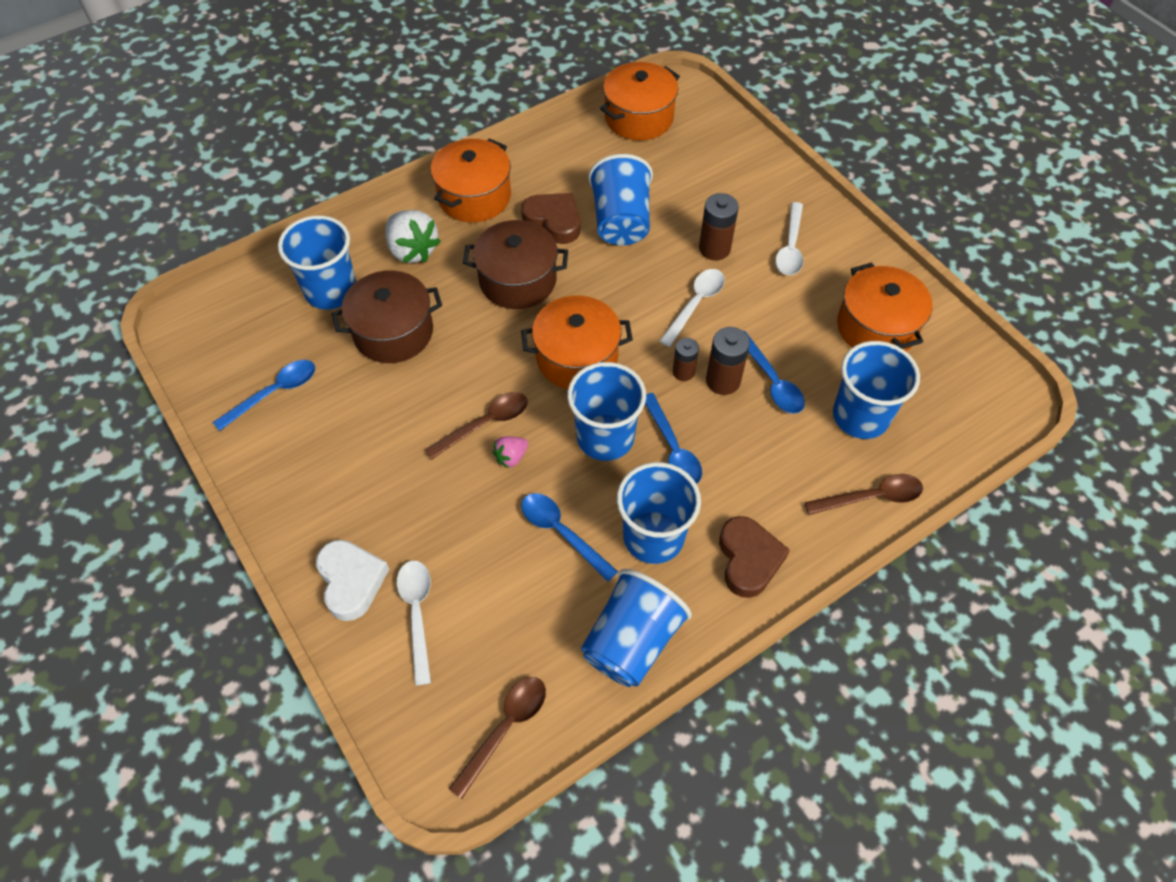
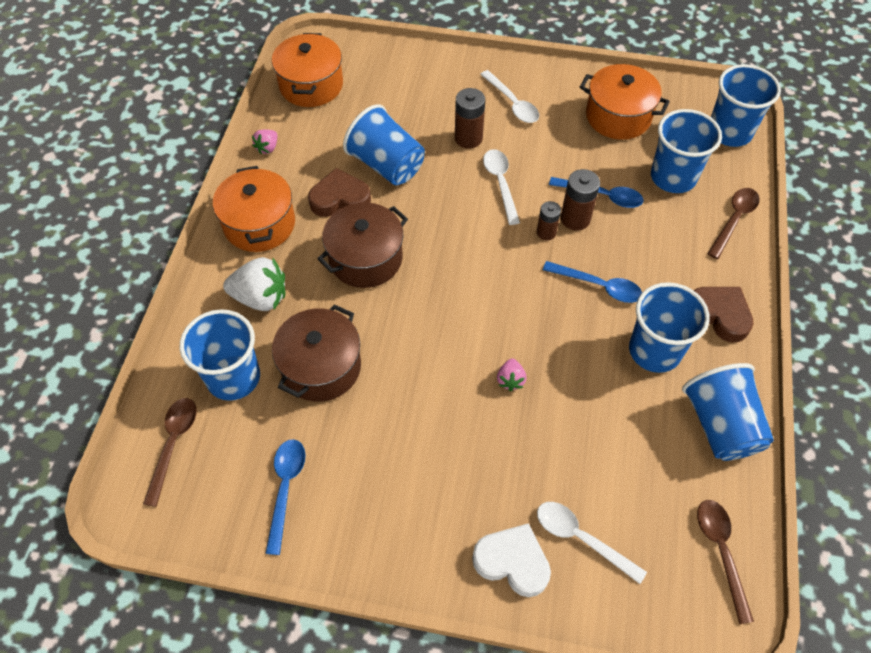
camera: 45 degrees left, 0 degrees up
brown spoon [425,392,528,460] -> brown spoon moved to [143,398,196,507]
orange pot [521,296,633,389] -> none
blue spoon [521,493,618,582] -> none
blue cup [567,362,646,461] -> blue cup moved to [711,64,781,147]
none -> pink strawberry [252,129,277,154]

